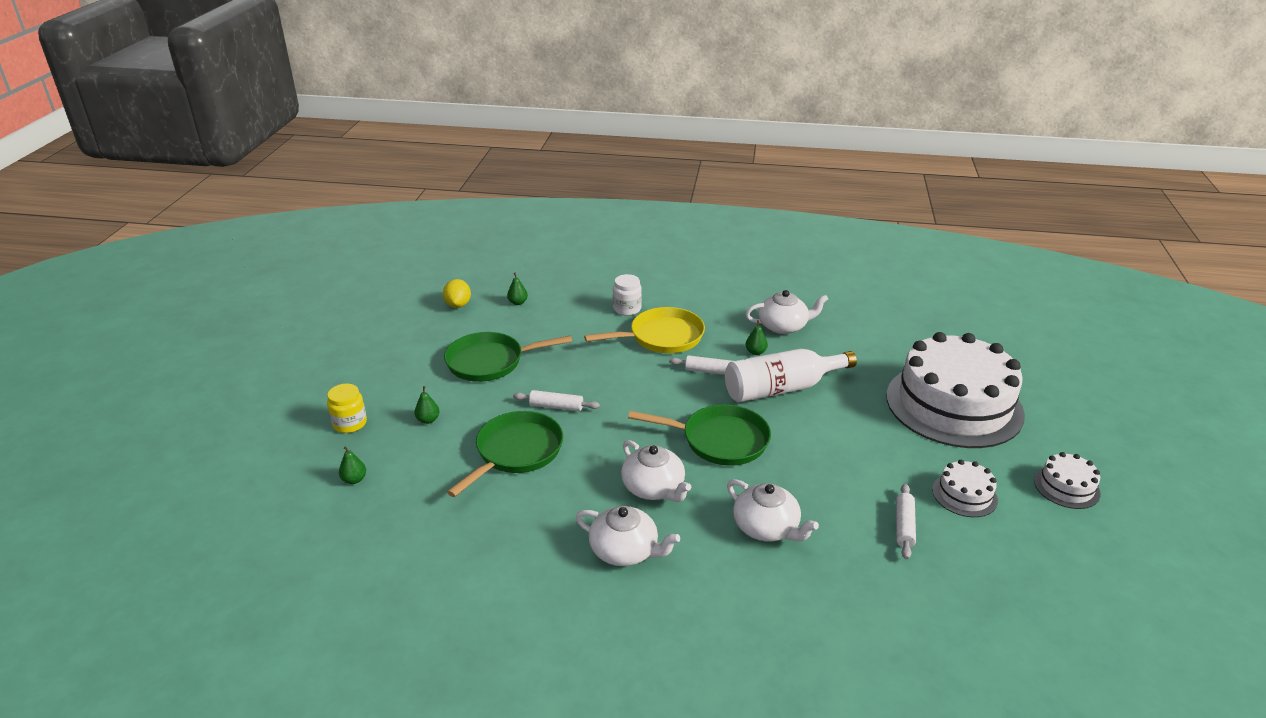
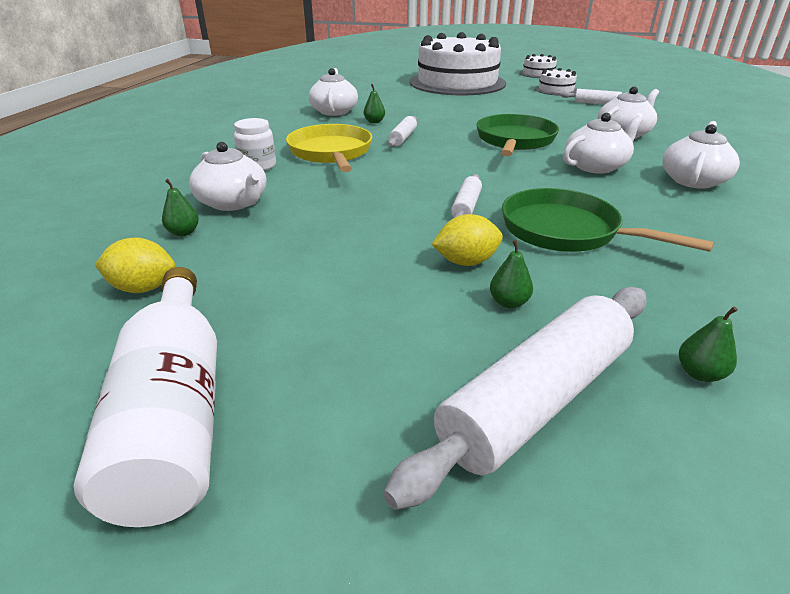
camera: 85 degrees left, 0 degrees up
yellow jar [327,384,367,433] -> white rolling pin [383,287,647,510]
green pan [444,332,572,382] -> none
white bottle [725,349,857,402] -> white bottle moved to [74,267,217,527]
none -> white teapot [189,142,266,211]
none -> yellow lemon [431,214,503,266]

